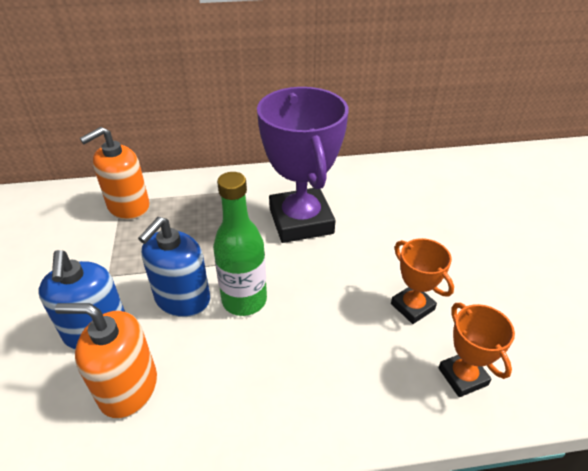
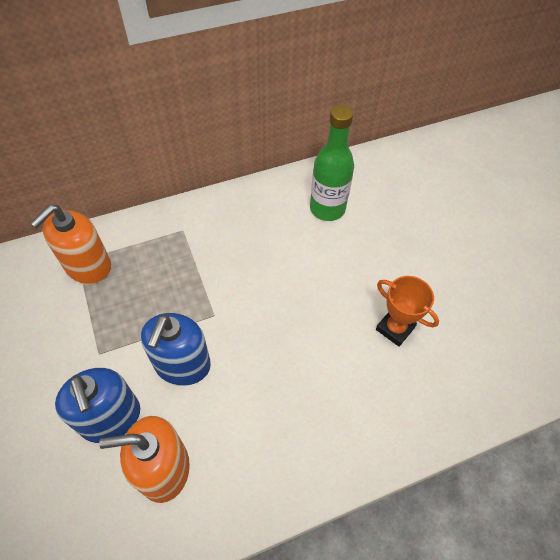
camera: 15 degrees left, 15 degrees up
green bottle [213,172,267,316] -> green bottle moved to [310,105,354,221]
purple trophy [257,87,348,243] -> none
orange trophy [438,303,515,397] -> none

